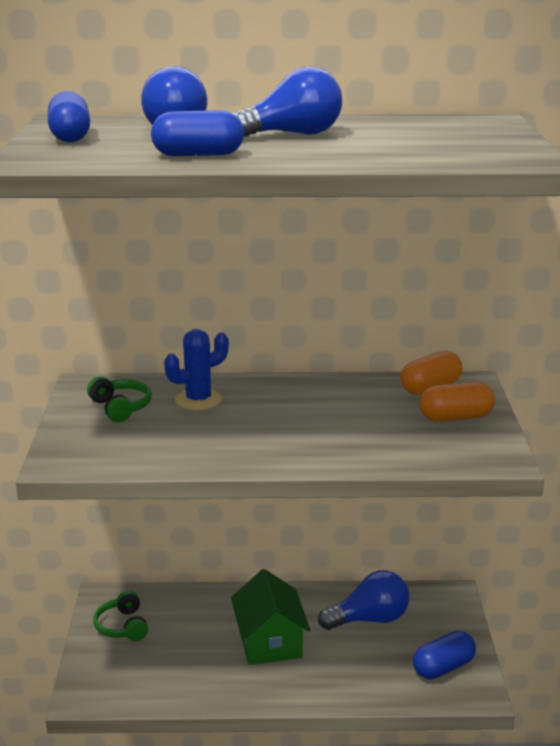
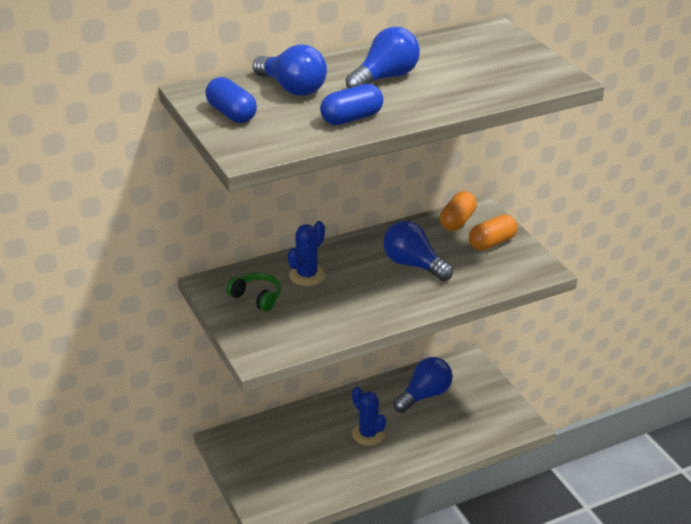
camera: 25 degrees left, 10 degrees up
green headphones [93,590,148,641] -> none
green house [231,569,310,665] -> blue cactus [352,387,386,446]
blue capsule [413,631,476,679] -> none
none -> blue light bulb [383,221,453,281]

